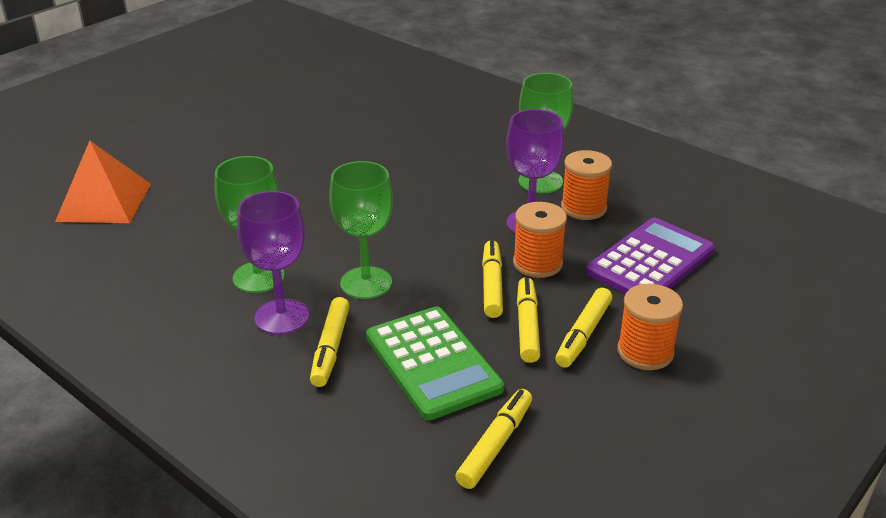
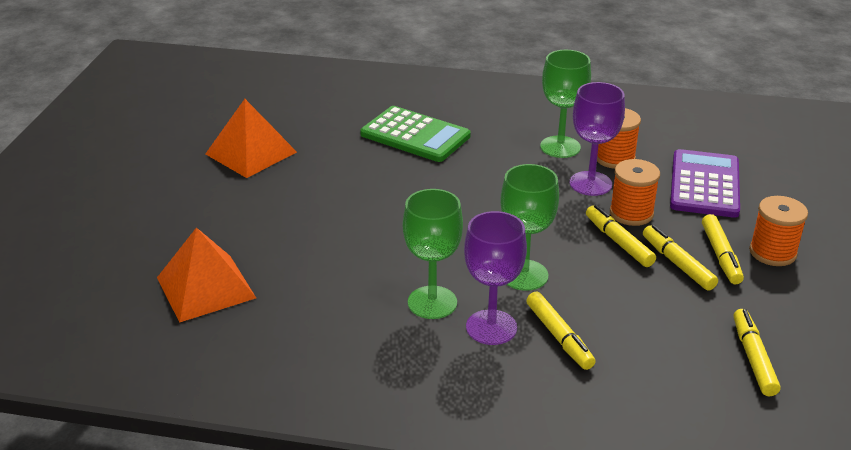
camera: 30 degrees left, 0 degrees up
green calculator [366,306,504,420] -> green calculator moved to [360,106,471,162]
none -> orange pyramid [205,99,297,178]

